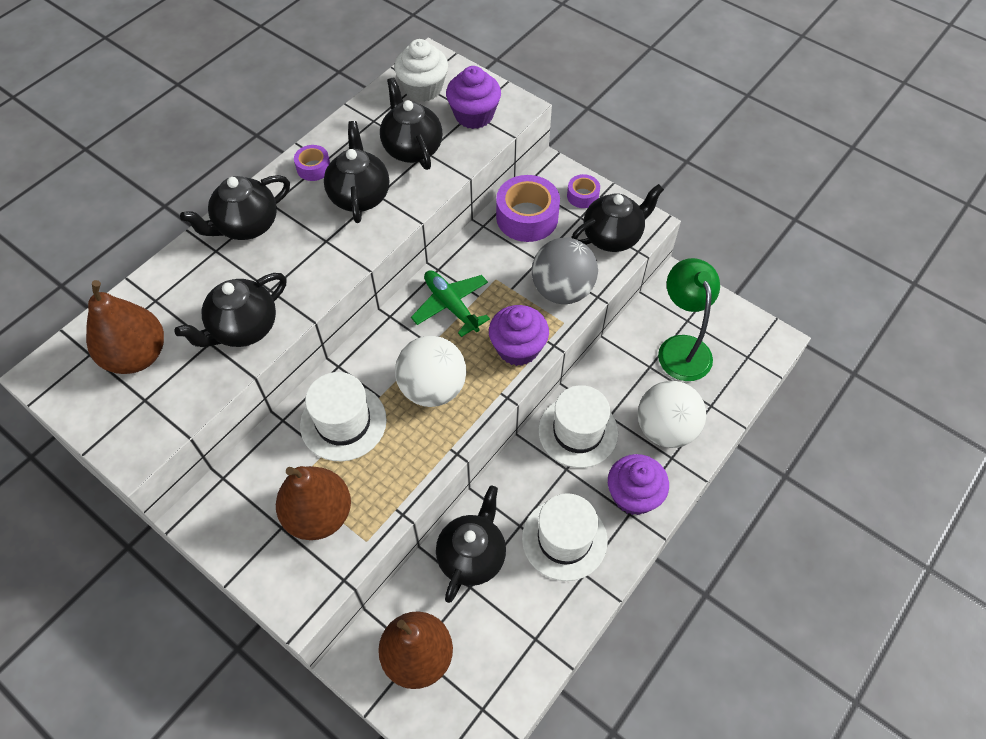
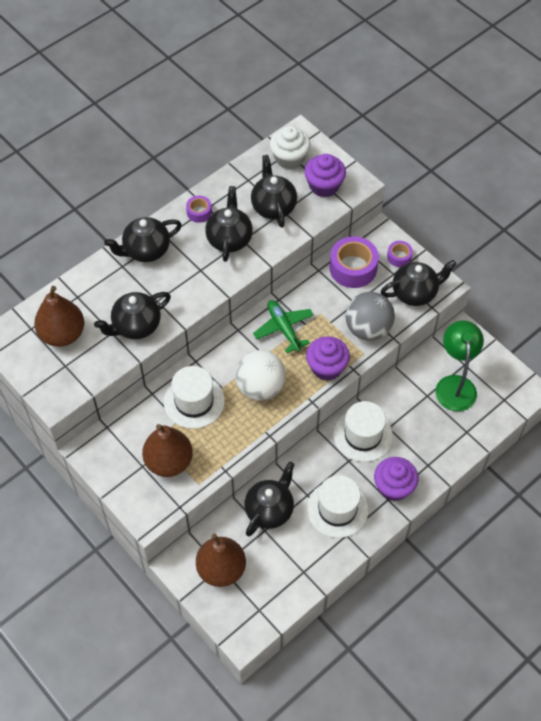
camera: 10 degrees right, 0 degrees up
white ball [638,381,706,448] -> none

